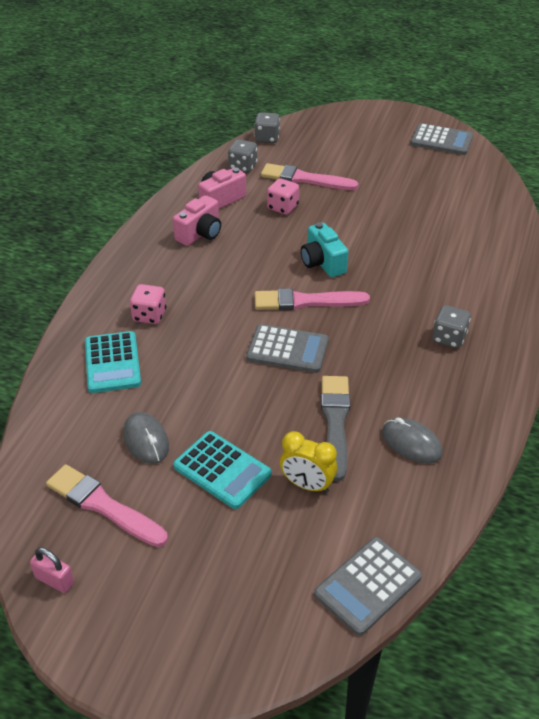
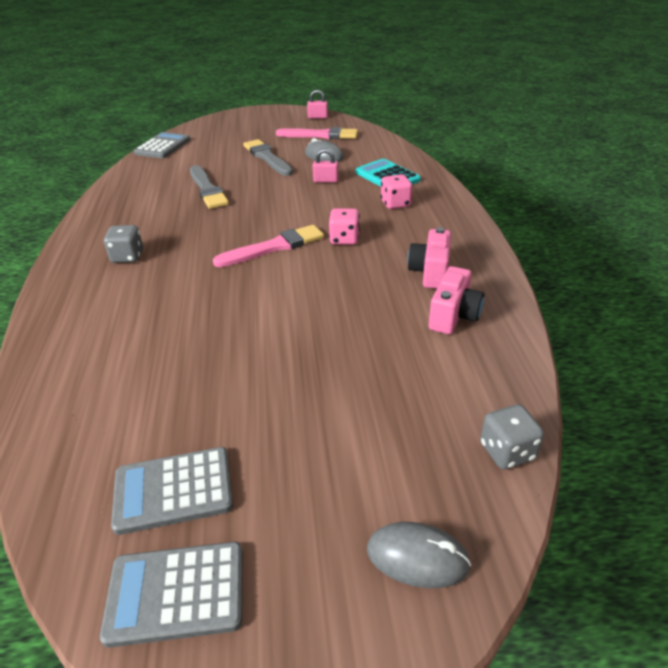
camera: 155 degrees right, 5 degrees down
turquoise calculator [173,431,272,509] -> grey brush [243,139,293,176]
grey dice [228,139,257,173] -> none
grey calculator [246,324,329,373] -> grey calculator moved to [111,447,233,535]
pink brush [261,163,359,190] -> none
pink dice [267,178,299,215] -> pink dice moved to [329,208,360,245]
yellow clock [280,431,337,493] -> none
turquoise camera [301,223,348,277] -> none
grey mouse [382,417,443,464] -> grey mouse moved to [367,522,471,588]
none -> pink padlock [313,149,338,183]

